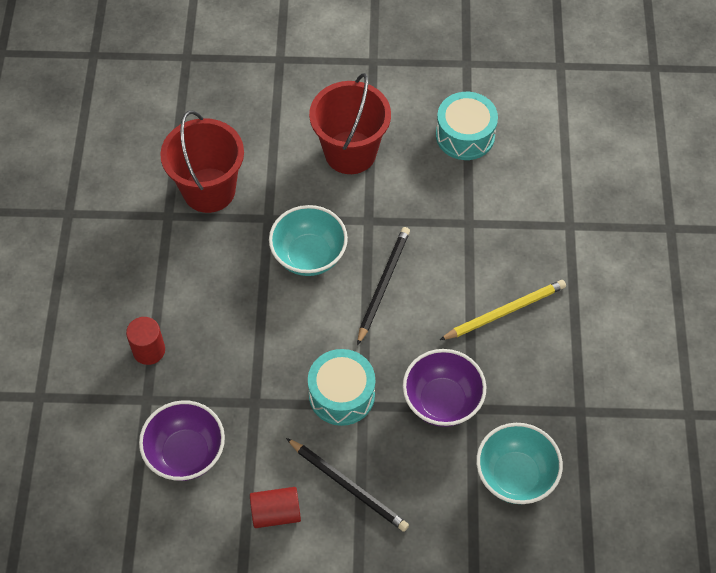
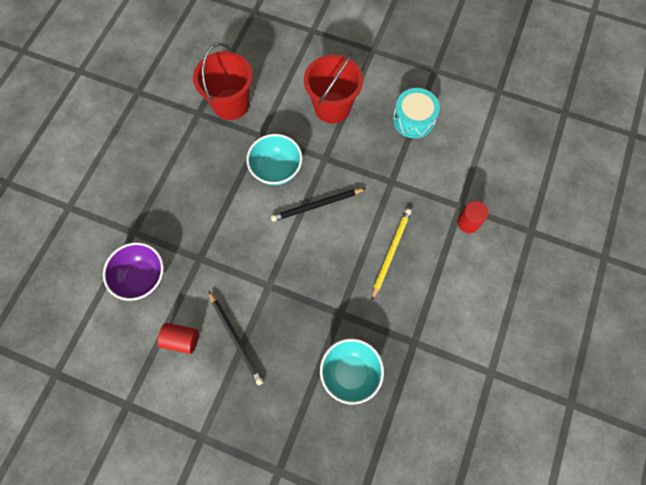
camera: 20 degrees right, 10 degrees up
red cylinder [126,317,165,365] -> red cylinder moved to [457,201,489,233]
turquoise drum [308,349,375,426] -> none
black pencil [357,227,410,345] -> black pencil turned 150 degrees counterclockwise [271,188,366,222]
purple bowl [403,349,486,427] -> none
yellow pencil [440,280,566,340] -> yellow pencil turned 60 degrees counterclockwise [372,209,411,300]

